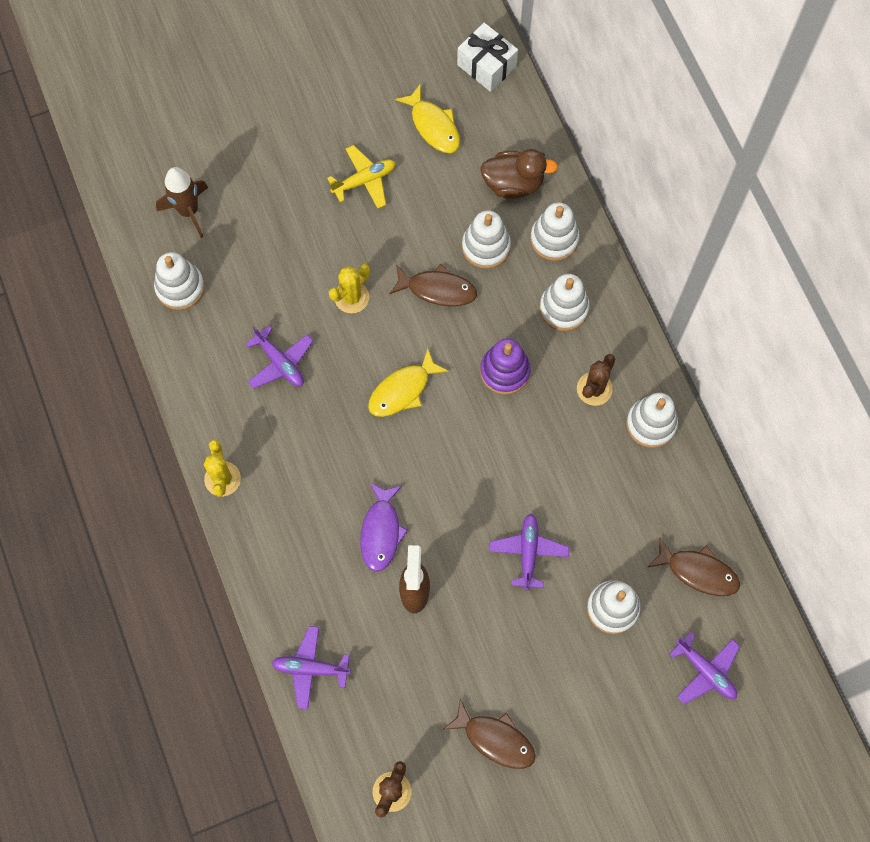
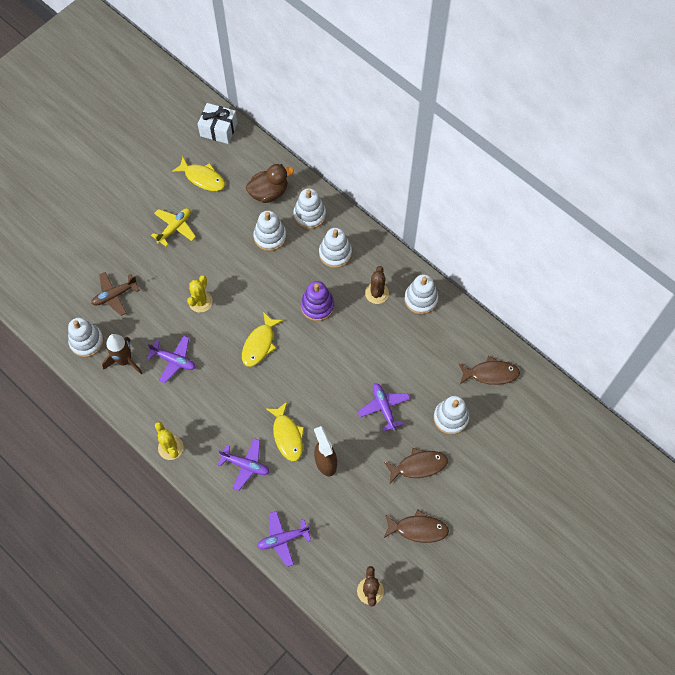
camera: 25 degrees left, 5 degrees down
brown rocket [156,167,208,238] -> brown rocket moved to [102,334,142,375]
purple fish [360,482,408,572] -> yellow fish [266,401,304,461]
brown fish [389,264,477,307] -> brown fish moved to [384,448,448,483]
purple plane [669,632,740,704] -> purple plane moved to [218,438,270,491]
none -> brown plane [91,272,140,316]

